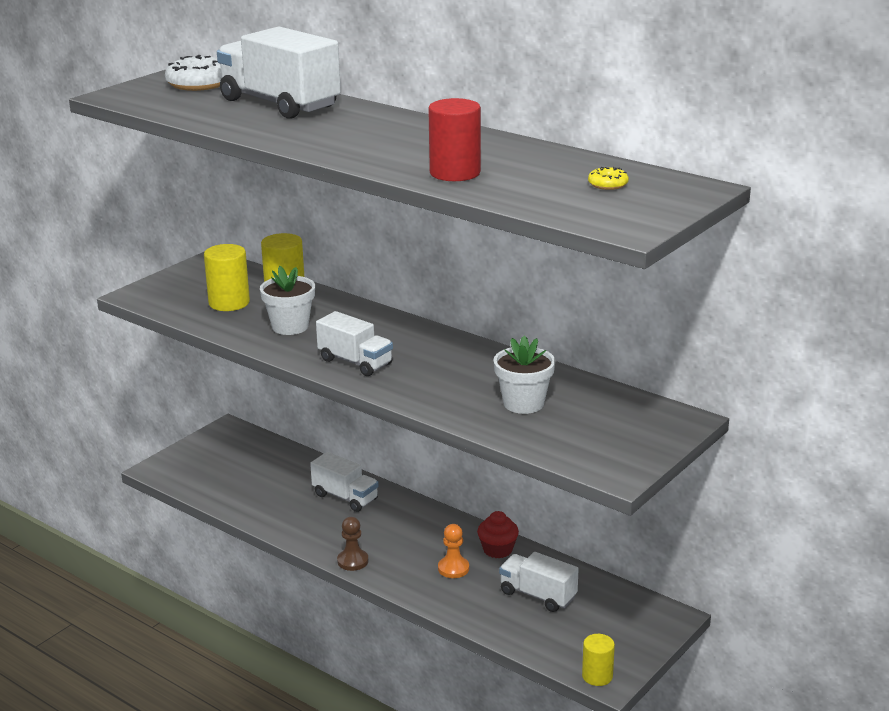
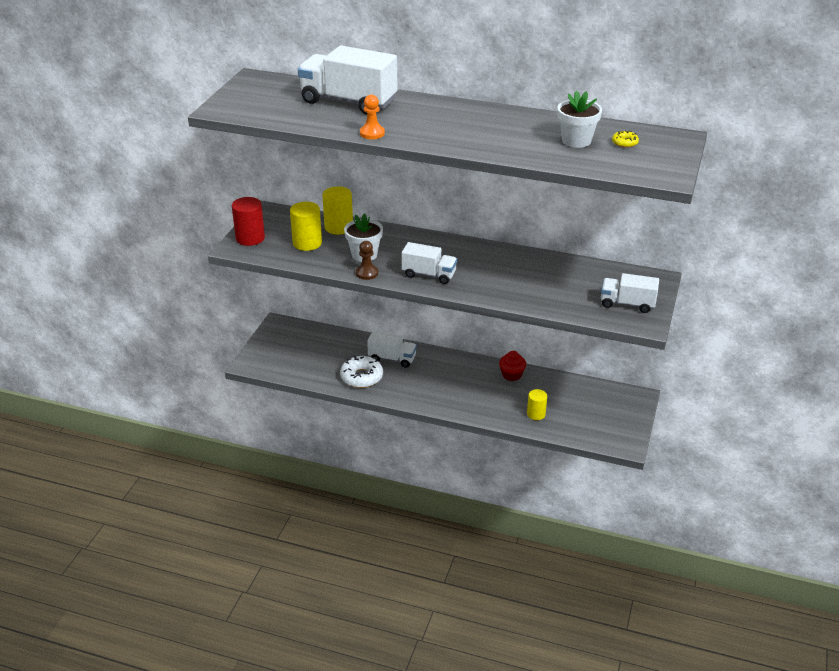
camera: 20 degrees left, 10 degrees up
white donut [165,55,222,91] -> white donut moved to [340,356,383,388]
brown pawn [337,517,368,571] -> brown pawn moved to [356,241,378,280]
red cylinder [428,98,481,181] -> red cylinder moved to [232,197,265,246]
orange pawn [438,524,469,578] -> orange pawn moved to [360,95,385,139]
white flower pot [493,335,556,414] -> white flower pot moved to [557,91,602,148]
white truck [499,552,578,612] -> white truck moved to [601,273,659,313]
yellow cylinder [582,634,615,686] -> yellow cylinder moved to [527,389,547,420]

